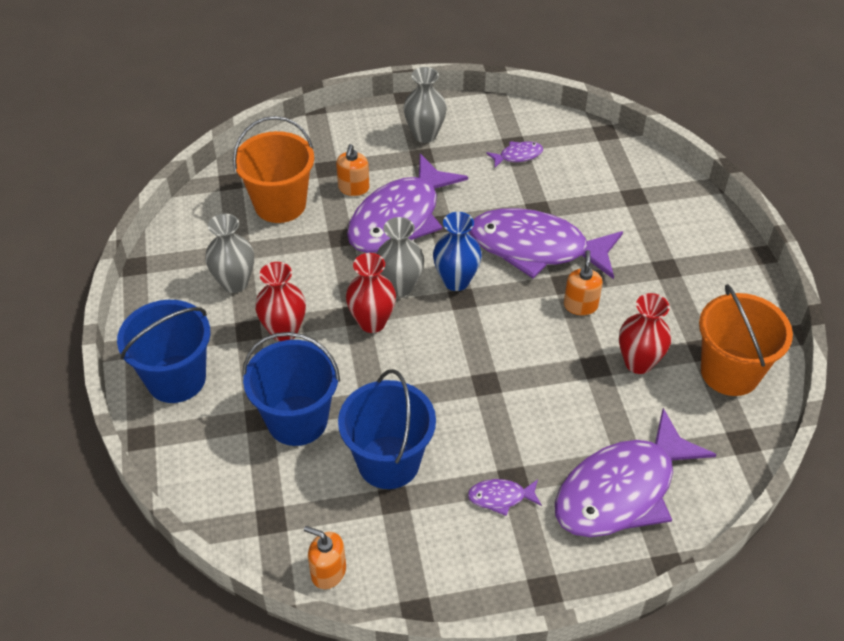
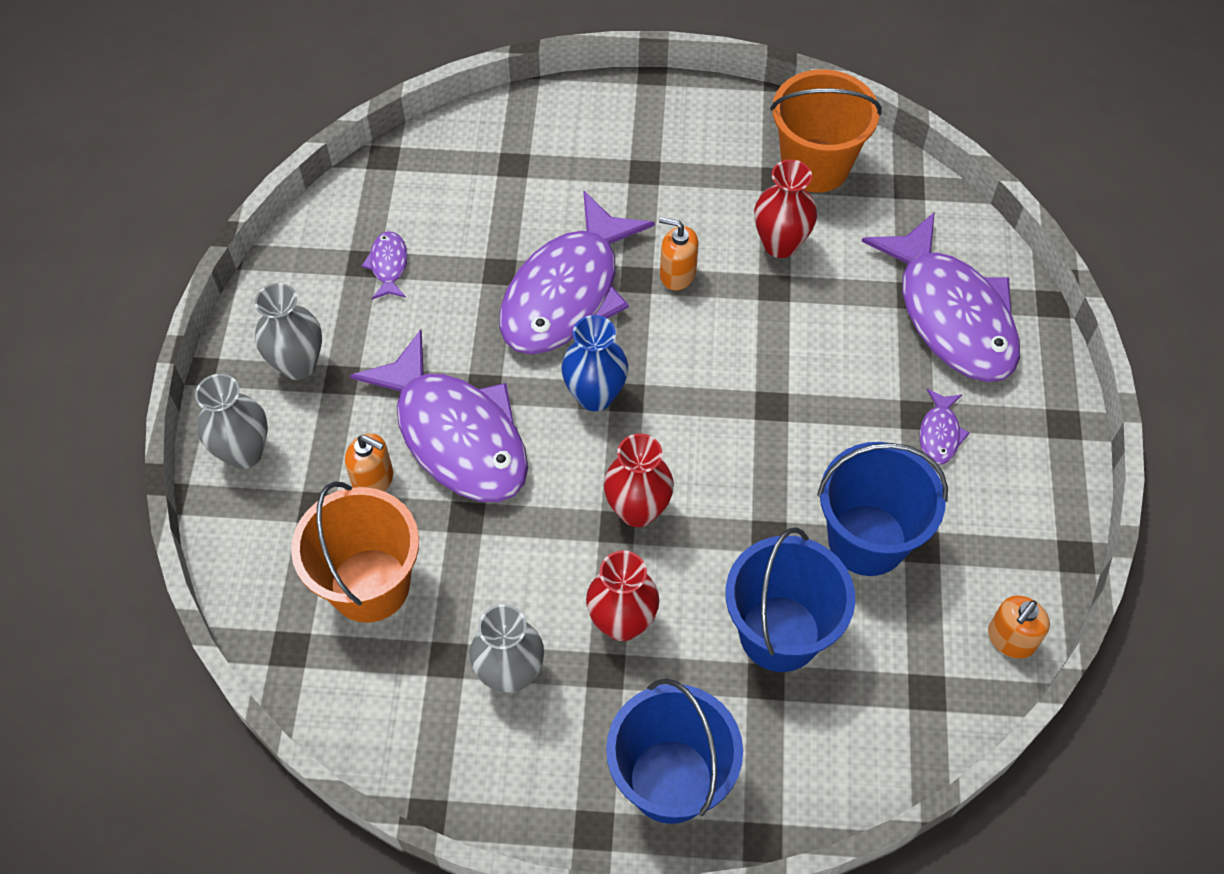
camera: 75 degrees left, 10 degrees up
grey vase [377,217,424,297] -> grey vase moved to [195,374,268,469]

